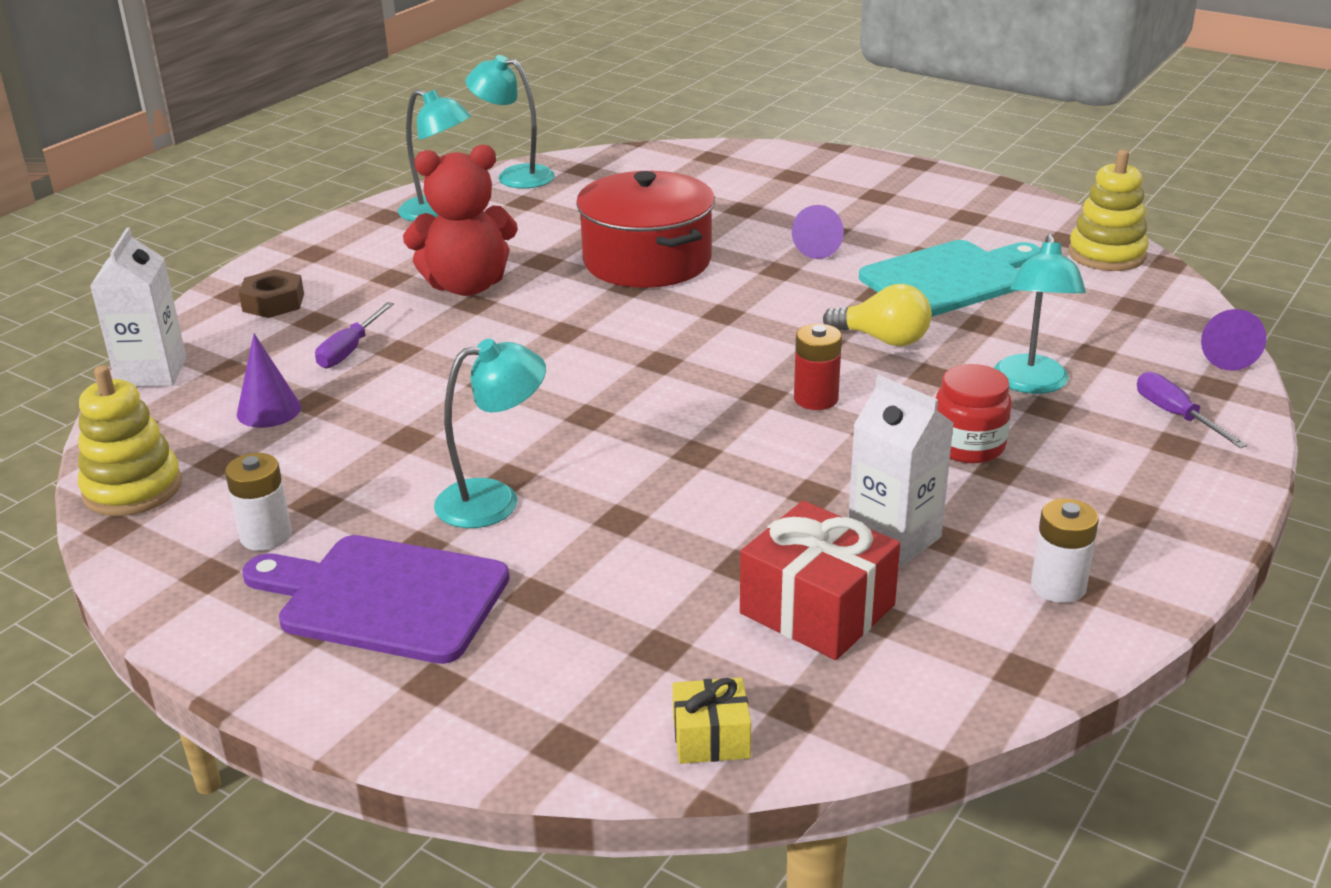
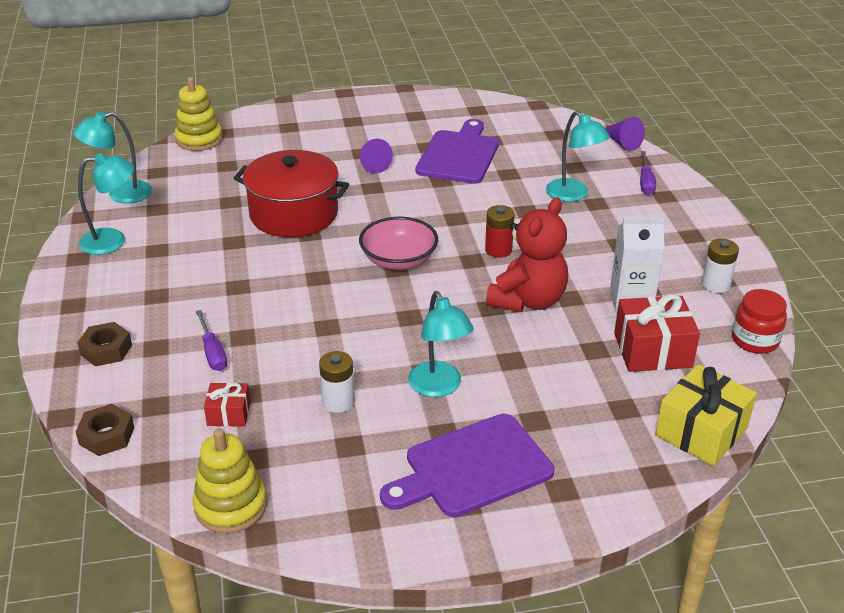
camera: 45 degrees left, 5 degrees up
white carton [90,228,187,387] -> brown nut [75,404,134,456]
white battery [225,453,291,551] -> white battery moved to [319,351,355,413]
purple cone [237,334,301,428] -> red gift [204,383,251,427]
red teddy bear [403,144,518,296] -> red teddy bear moved to [486,197,568,312]
turquoise lamp [434,339,546,528] -> turquoise lamp turned 135 degrees clockwise [408,291,474,397]
yellow gift [673,678,751,764] -> yellow gift [655,364,757,466], size x1.83
yellow light bulb [823,284,932,346] -> none
turquoise cutting board [859,240,1041,317] -> purple cutting board [416,119,499,184]
red jar [936,364,1012,463] -> red jar moved to [732,289,787,354]
yellow stacking toy [1069,150,1149,271] -> yellow stacking toy moved to [175,77,223,151]
purple screwdriver [1137,372,1247,448] -> purple screwdriver turned 105 degrees counterclockwise [640,151,656,195]
none -> pink bowl [359,217,438,270]

